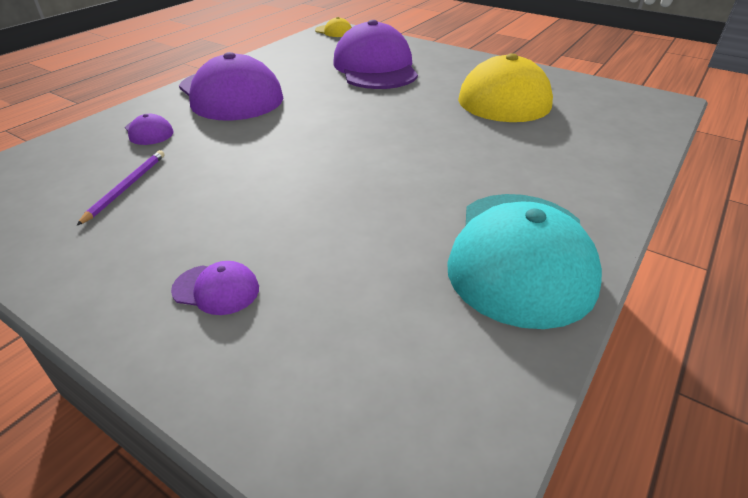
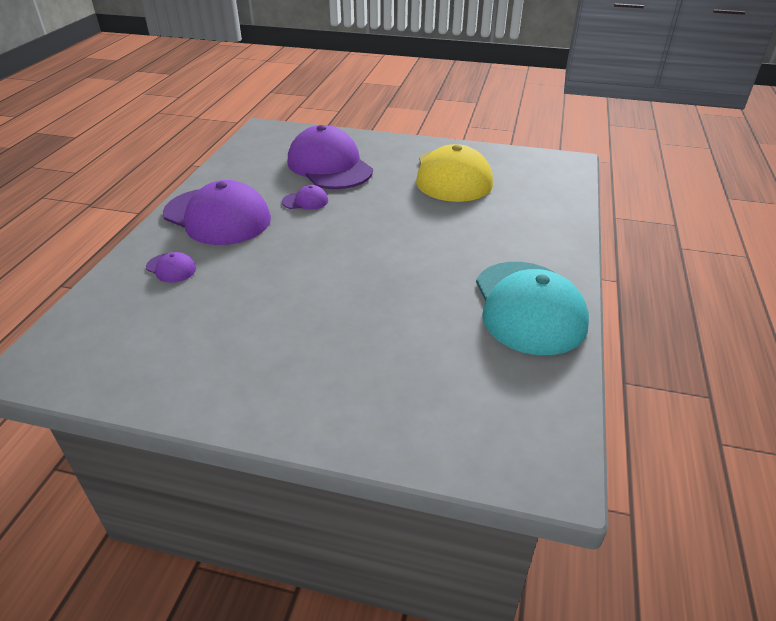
camera: 20 degrees left, 0 degrees up
purple pencil [76,150,165,226] -> none
purple cap [171,261,259,315] -> purple cap moved to [282,185,328,210]
yellow cap [315,17,352,37] -> none

